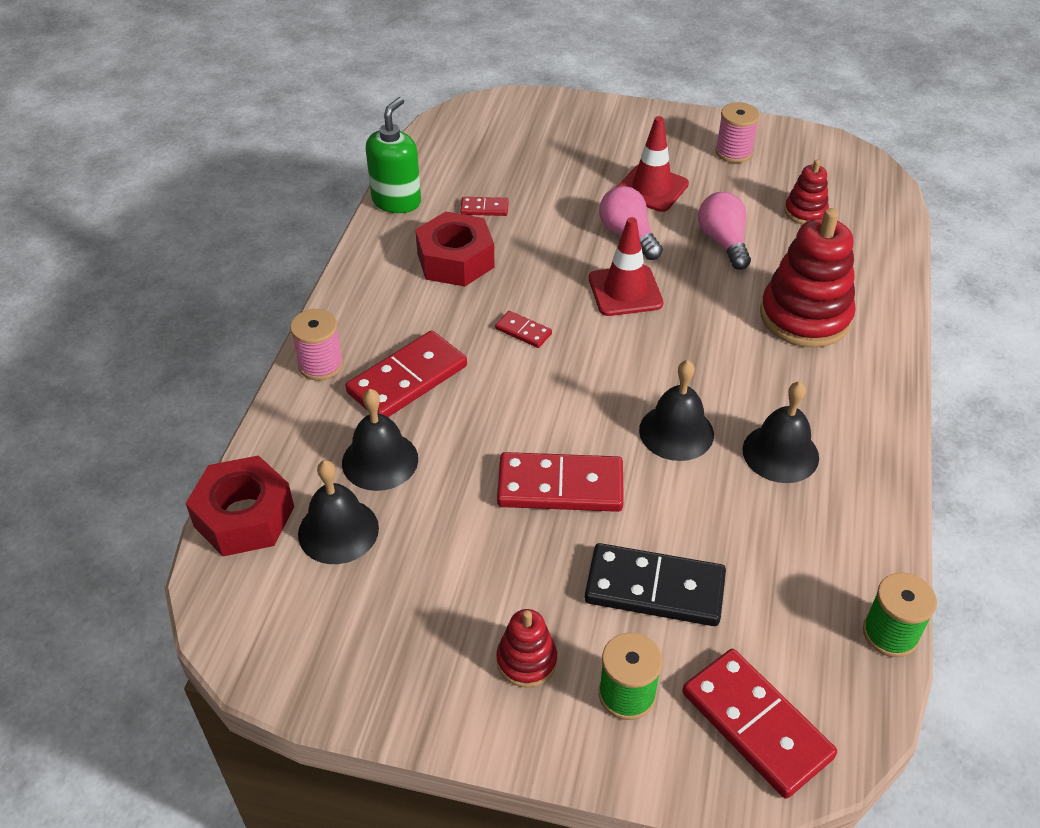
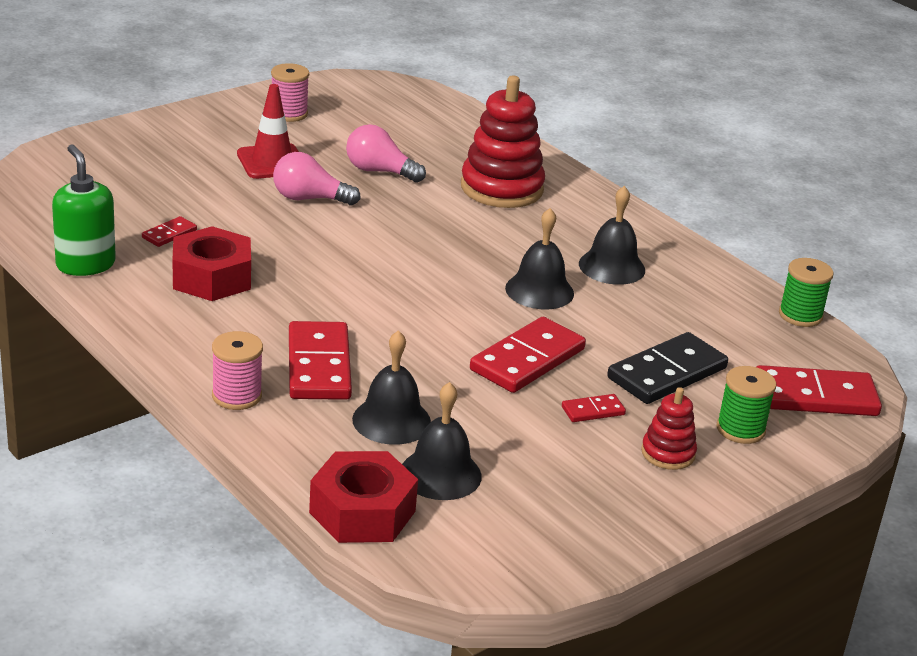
camera: 55 degrees left, 15 degrees down
red domino [495,311,552,348] -> red domino moved to [562,394,626,422]
red traffic cone [589,217,663,316] -> none
red stacking toy [784,159,829,224] -> none

